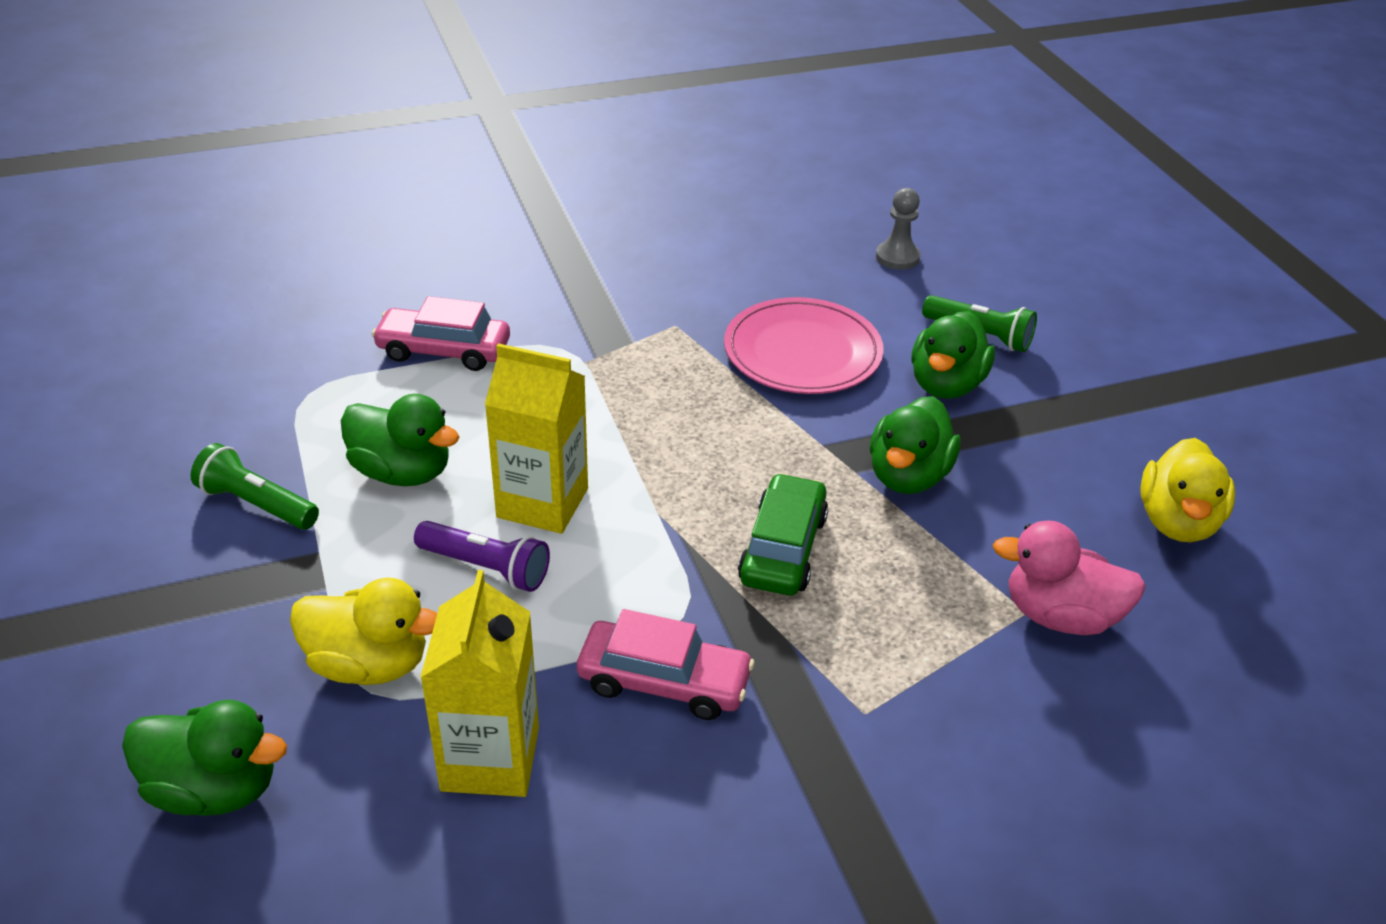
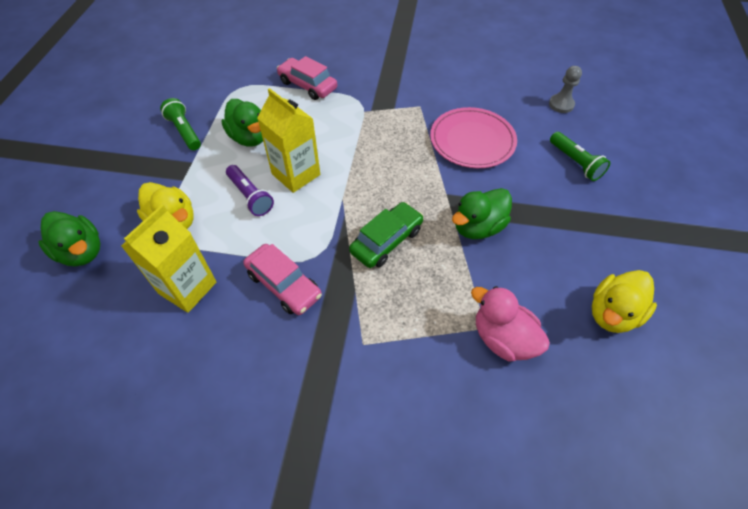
camera: 30 degrees right, 15 degrees up
green duck [911,311,995,399] -> none

